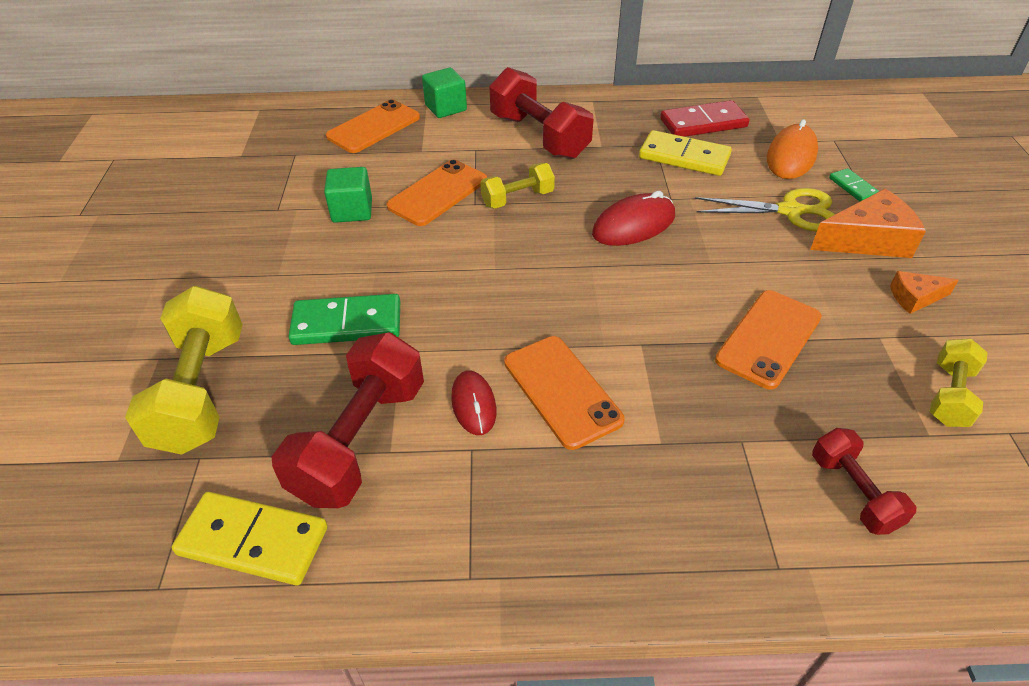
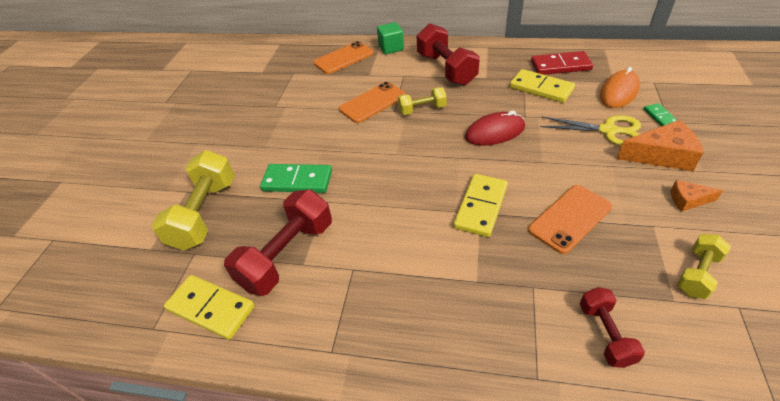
camera: 15 degrees right, 0 degrees up
green cube [324,167,372,223] -> none
red mouse [451,370,496,435] -> none
orange phone [504,336,625,450] -> none
none -> yellow domino [454,174,508,237]

